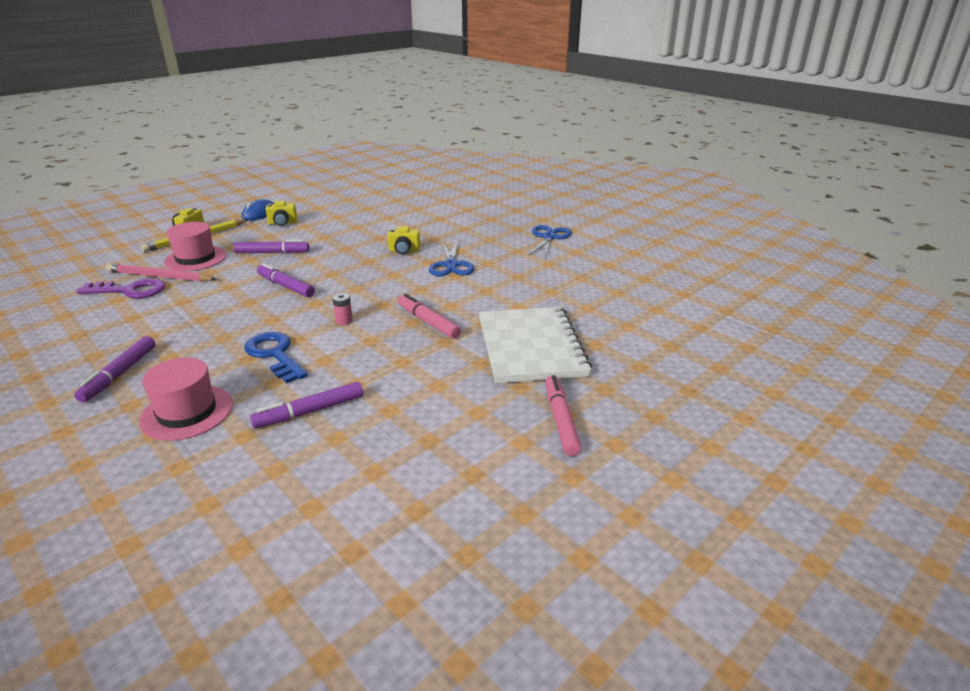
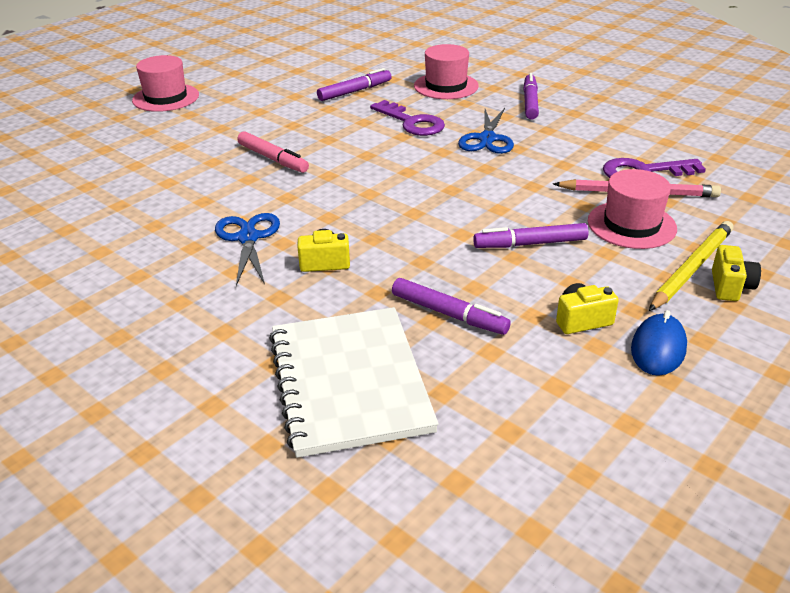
camera: 175 degrees right, 5 degrees up
blue key [244,332,308,384] -> purple key [370,100,445,136]
purple marker [257,263,315,298] -> purple marker moved to [392,278,511,335]
pink battery [332,293,353,325] -> none
white notebook [479,307,592,383] -> white notebook moved to [269,307,439,458]
blue scissors [529,225,572,257] -> blue scissors moved to [458,108,514,154]
pink marker [545,375,581,456] -> pink hat [132,55,199,112]

